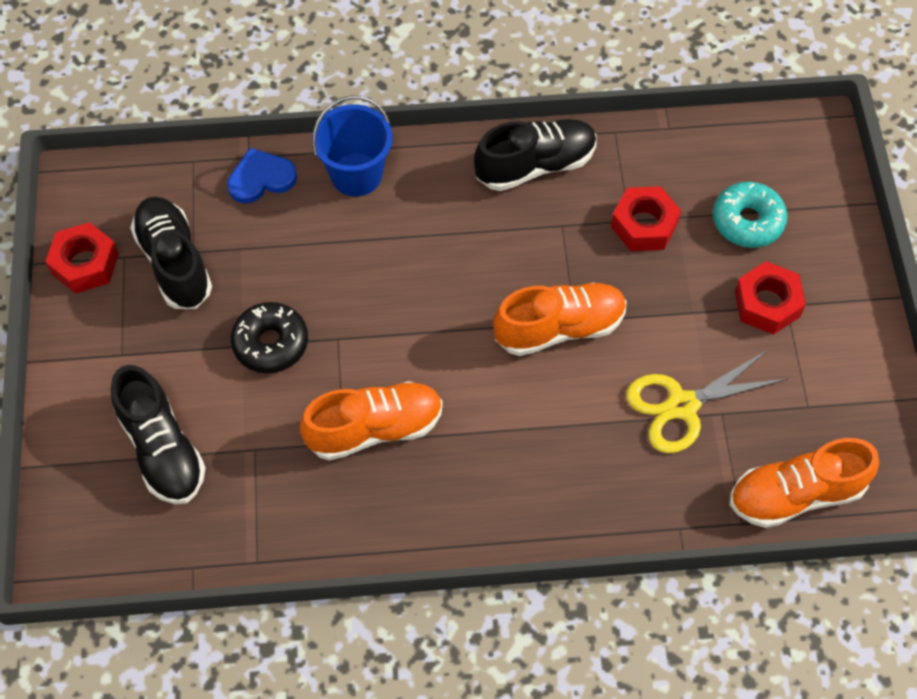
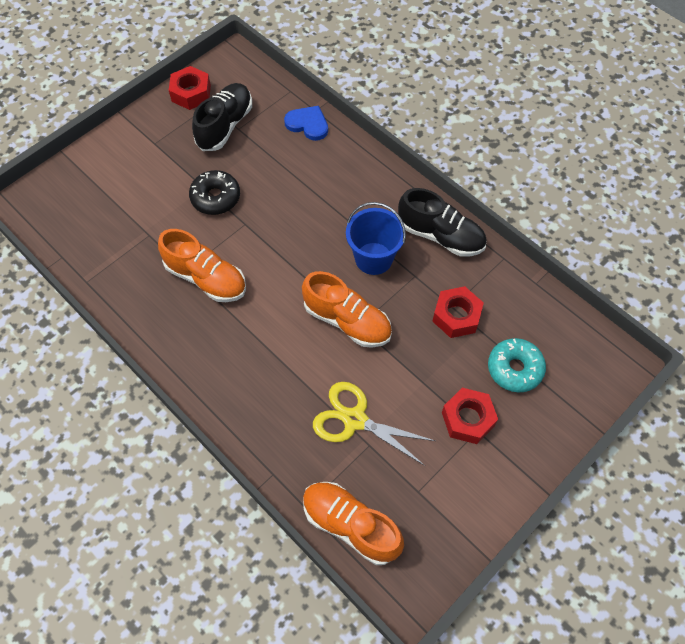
camera: 50 degrees right, 0 degrees up
black shoe [111,365,206,504] -> none
blue bucket [312,96,393,196] -> blue bucket moved to [346,202,406,275]

